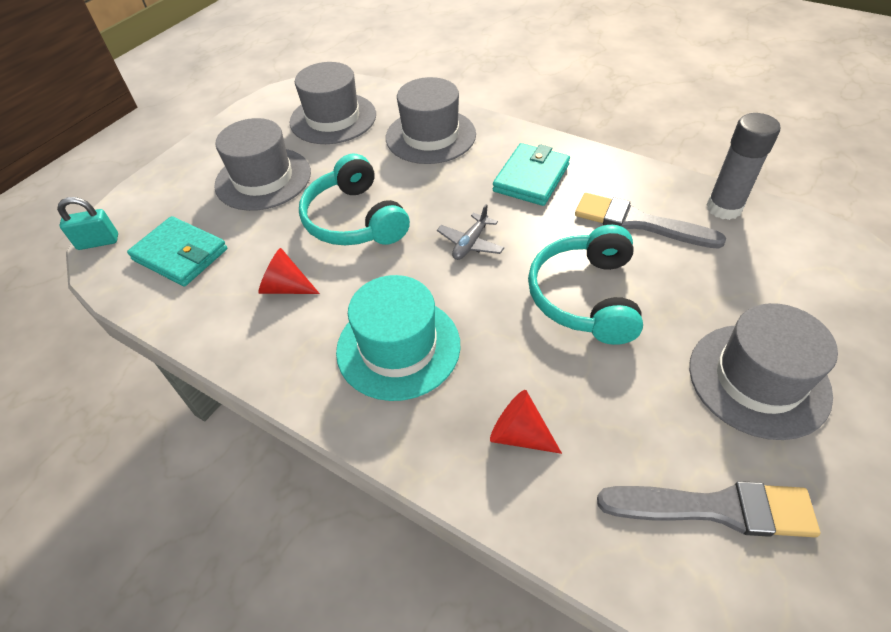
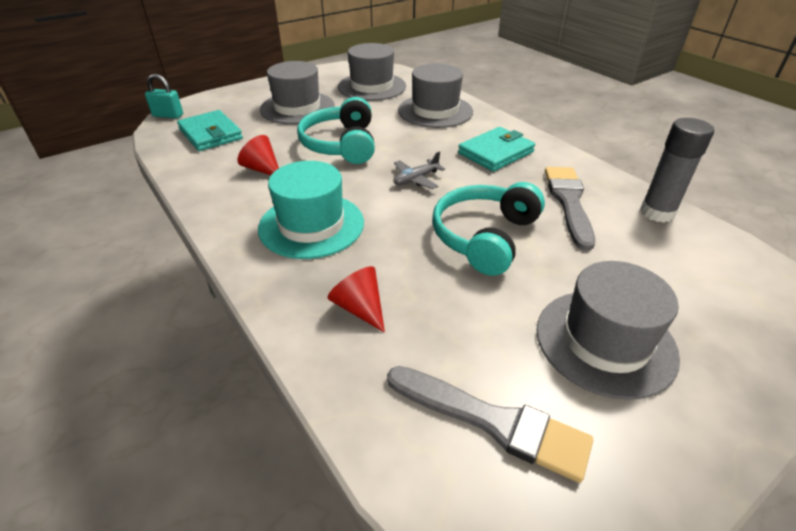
camera: 20 degrees right, 10 degrees down
grey brush [575,193,726,249] -> grey brush turned 45 degrees clockwise [545,167,595,251]

